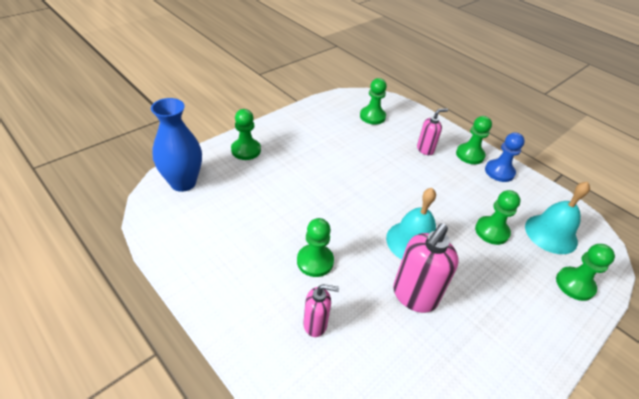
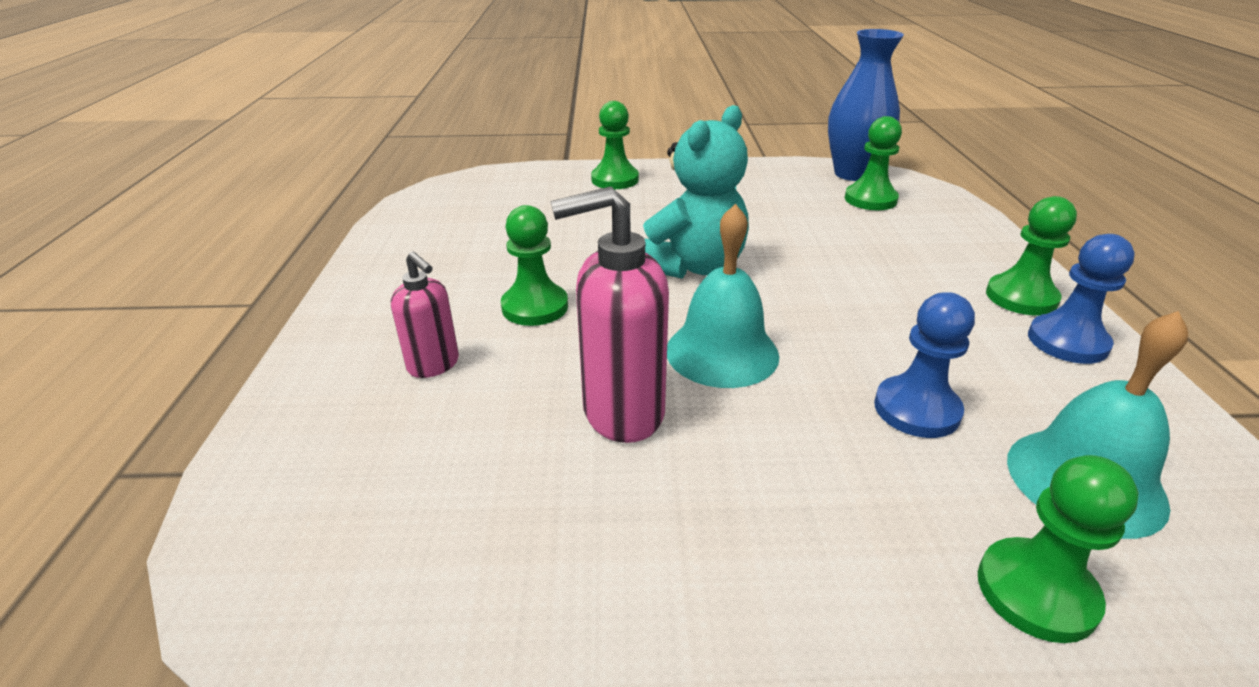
camera: 45 degrees right, 10 degrees down
blue vase [151,98,202,192] -> blue vase moved to [828,29,904,181]
pink soap dispenser [417,108,448,155] -> none
green pawn [475,190,520,245] -> blue pawn [874,292,975,438]
none -> turquoise teddy bear [643,105,749,279]

